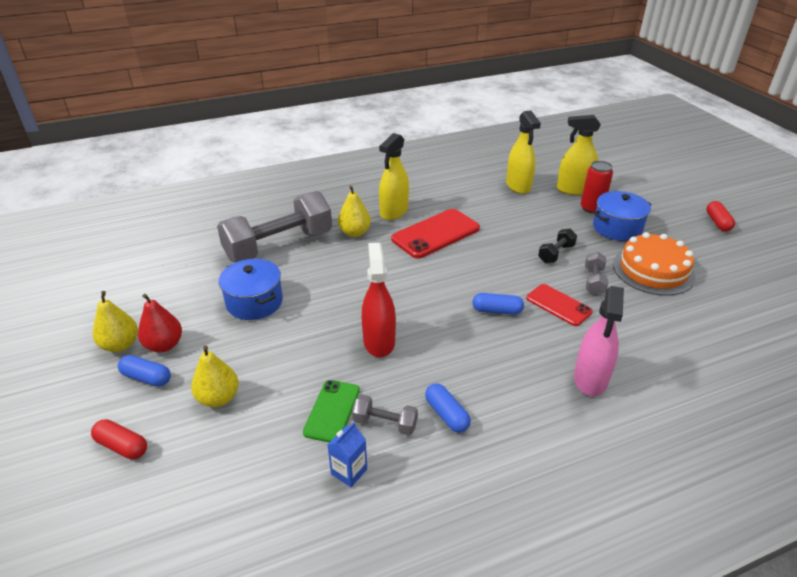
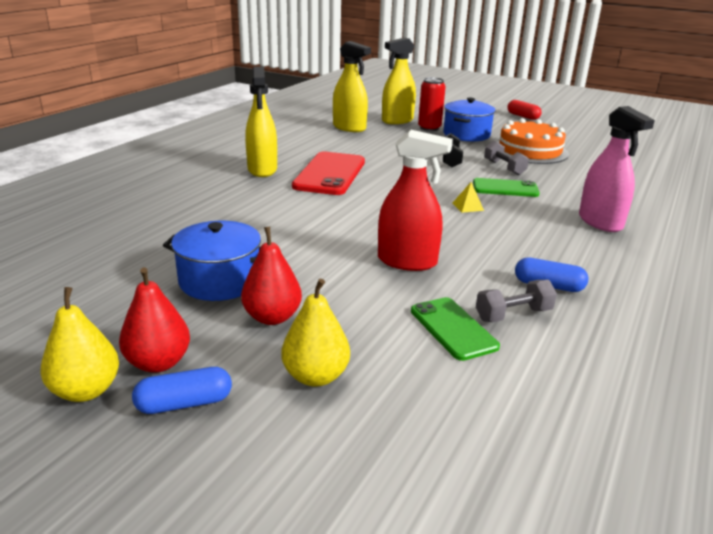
camera: 40 degrees left, 10 degrees down
red capsule [91,419,147,459] -> none
grey dumbbell [217,191,332,262] -> none
blue carton [328,422,367,487] -> none
yellow pear [338,185,371,237] -> none
red spray bottle [362,243,396,357] -> red spray bottle turned 150 degrees clockwise [378,130,453,271]
blue capsule [472,293,524,315] -> yellow pyramid [453,182,484,213]
red phone [526,284,593,326] -> green phone [473,178,540,197]
none -> red pear [241,227,302,325]

